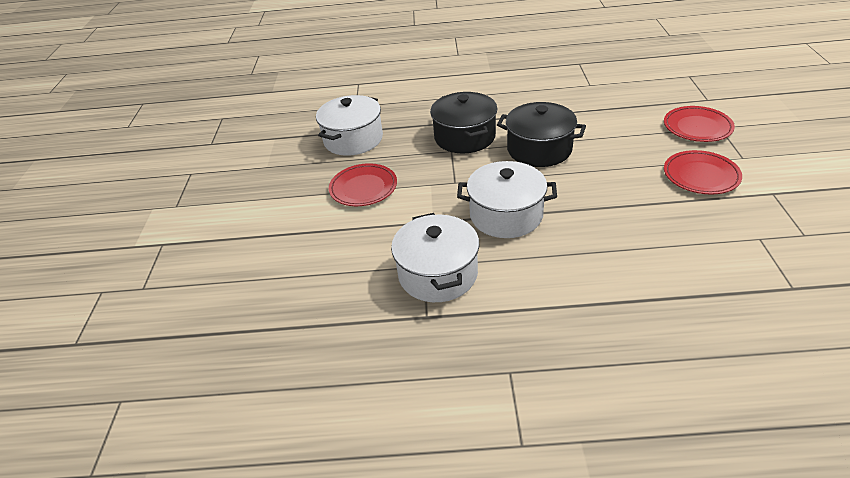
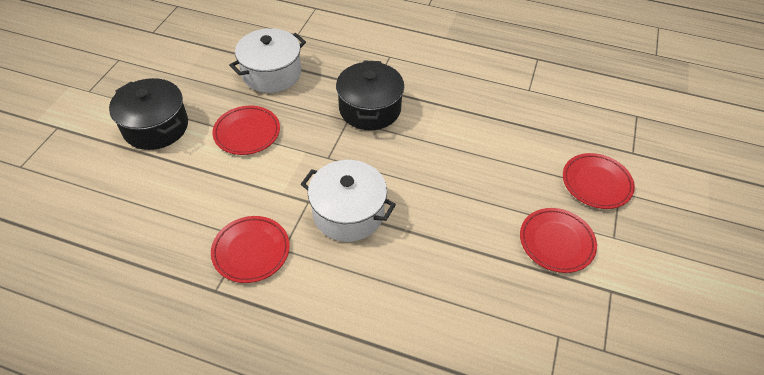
camera: 15 degrees right, 10 degrees up
white pot [391,213,479,302] -> red plate [211,216,290,283]
black pot [497,102,586,167] -> black pot moved to [109,78,188,150]

